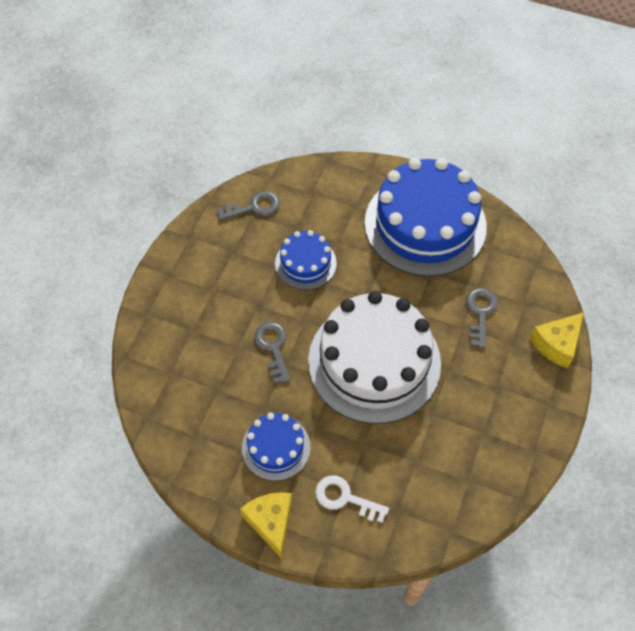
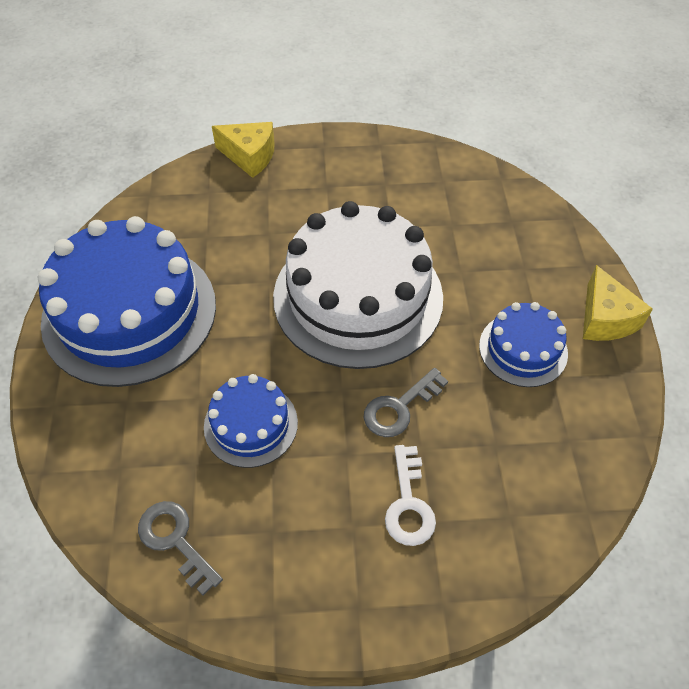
camera: 115 degrees left, 5 degrees down
yellow cheese [240,492,292,559] -> yellow cheese turned 60 degrees counterclockwise [583,265,653,341]
white key [315,475,389,523] -> white key moved to [385,445,436,546]
grey key [466,288,498,348] -> none

